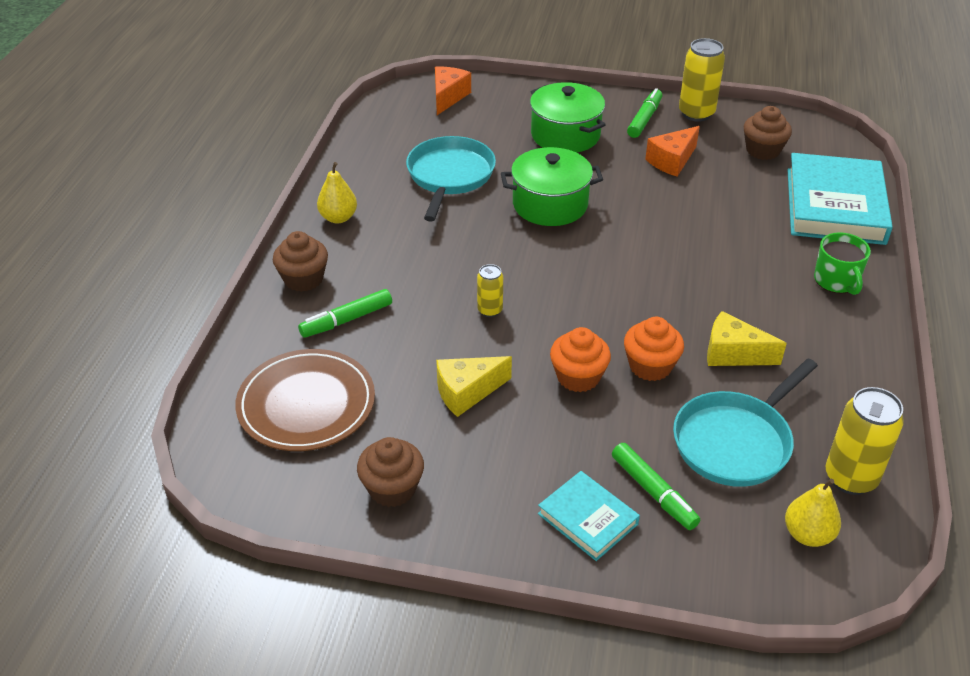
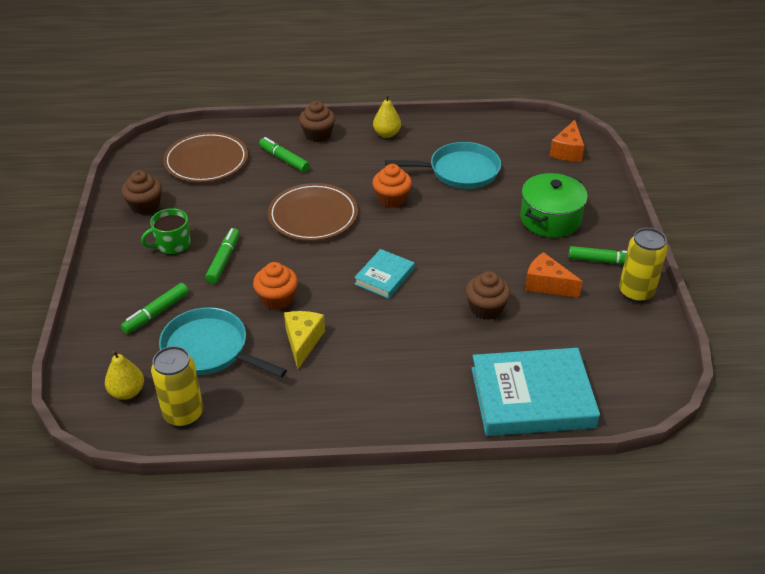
camera: 75 degrees right, 0 degrees up
orange cheese [435,66,471,115] -> orange cheese turned 105 degrees clockwise [550,120,584,162]
yellow cheese [436,356,512,417] -> none
yellow can [477,264,503,317] -> brown plate [268,183,358,241]
green pot [501,147,603,226] -> none
turquoise book [538,471,640,561] -> turquoise book moved to [354,249,415,299]
orange cupcake [550,327,611,392] -> orange cupcake moved to [372,164,412,208]
brown cupcake [743,106,792,160] -> brown cupcake moved to [465,271,511,319]
green mug [814,232,871,295] -> green mug moved to [141,208,191,255]
none -> green marker [205,228,239,284]

